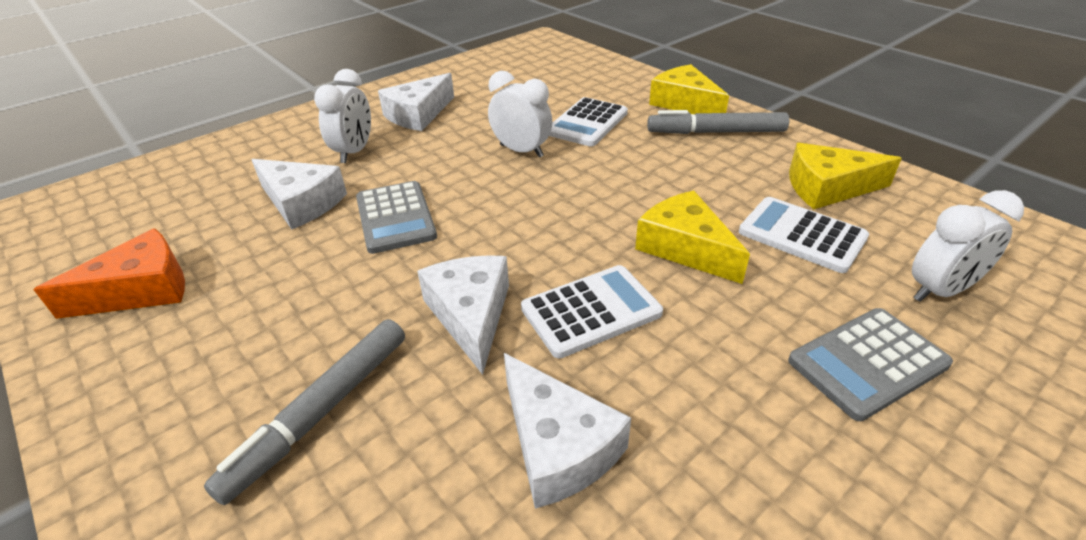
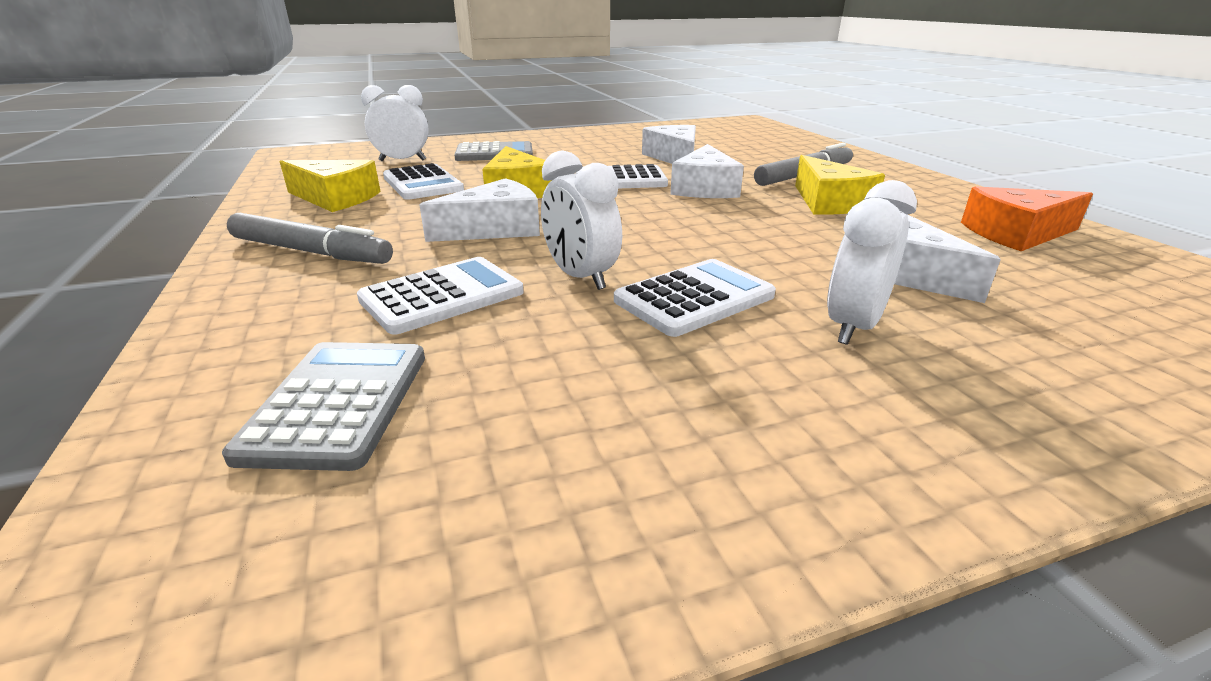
camera: 160 degrees left, 10 degrees down
grey calculator [356,181,437,254] -> grey calculator moved to [222,342,425,471]
white cheese [378,73,454,131] -> white cheese moved to [419,178,540,242]
yellow cheese [649,64,729,114] -> yellow cheese moved to [795,155,885,215]
none -> white calculator [614,259,776,337]

